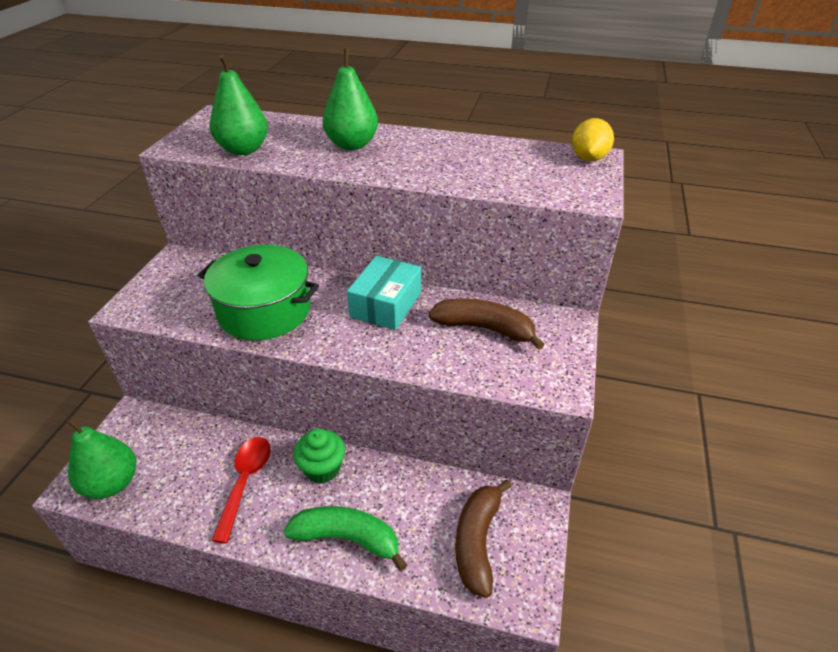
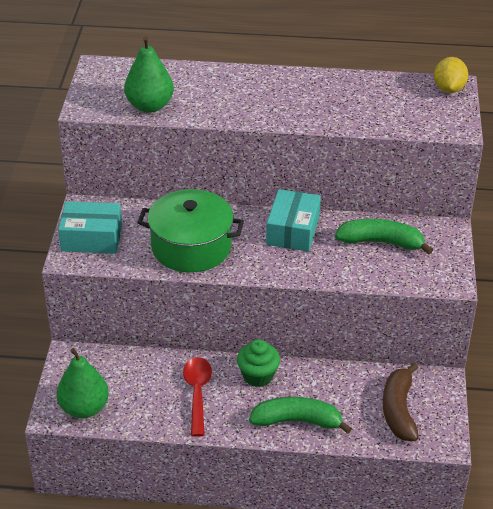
camera: 10 degrees left, 0 degrees up
green pear [323,49,378,150] -> none
brown banana [429,299,545,350] -> green banana [335,219,433,254]
none -> turquoise box [58,201,122,254]

